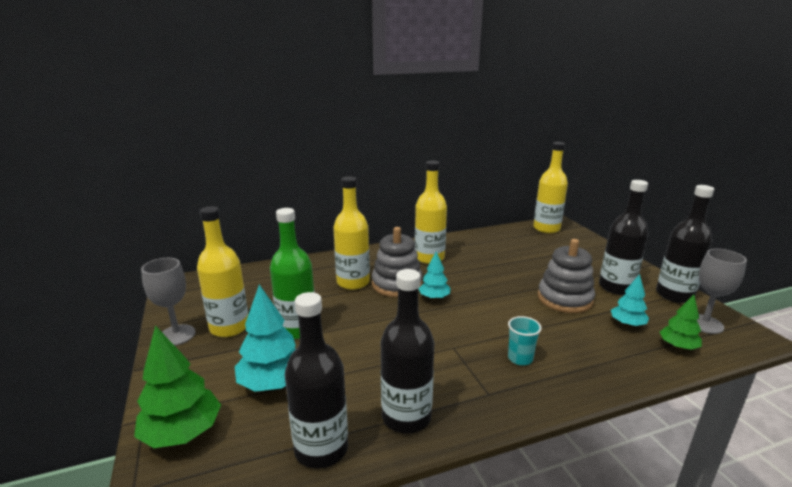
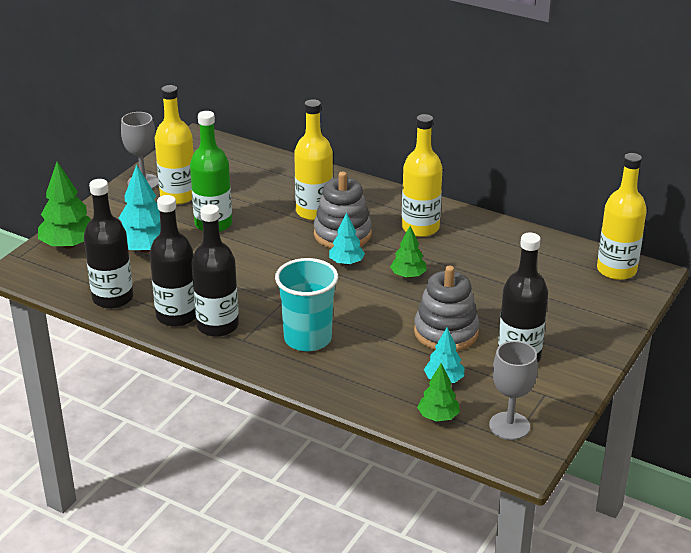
camera: 50 degrees right, 10 degrees up
turquoise cup [508,316,542,365] -> turquoise cup [275,258,338,351], size x1.92
black bottle [656,185,714,303] -> black bottle moved to [191,204,239,337]
none -> green tree [390,226,427,278]

